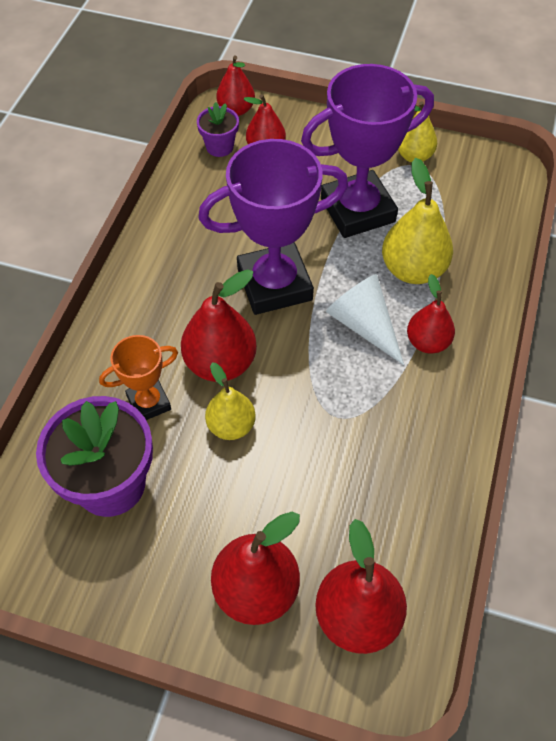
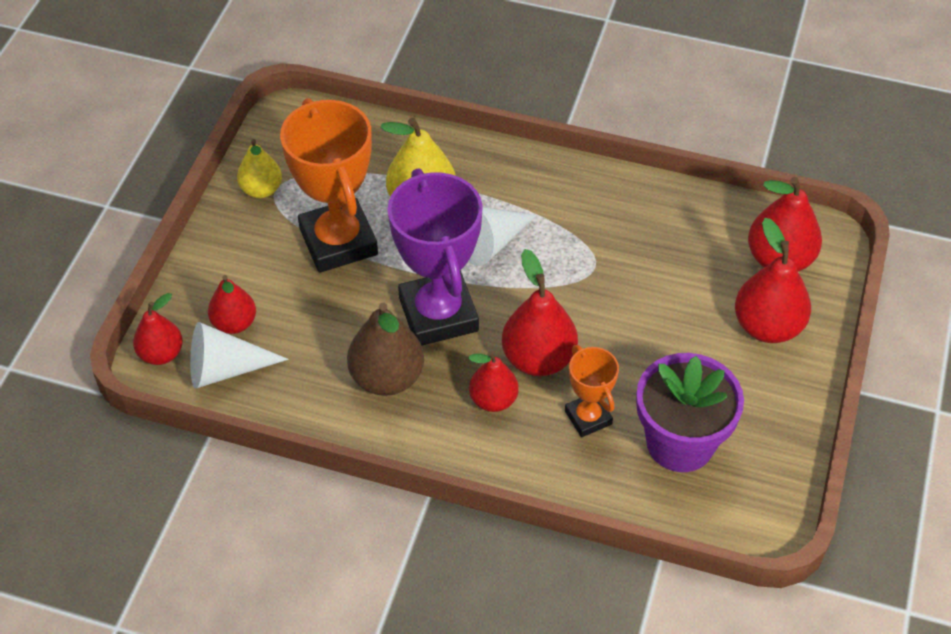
camera: 90 degrees left, 5 degrees down
purple flower pot [197,102,239,157] -> white cone [190,322,288,389]
yellow pear [205,362,256,440] -> none
purple trophy [301,64,434,238] -> orange trophy [280,98,378,273]
red pear [407,274,455,354] -> red pear moved to [468,351,519,412]
none -> brown pear [347,302,424,396]

